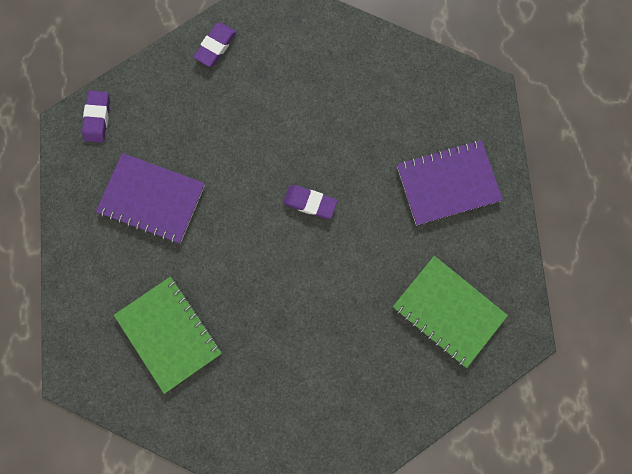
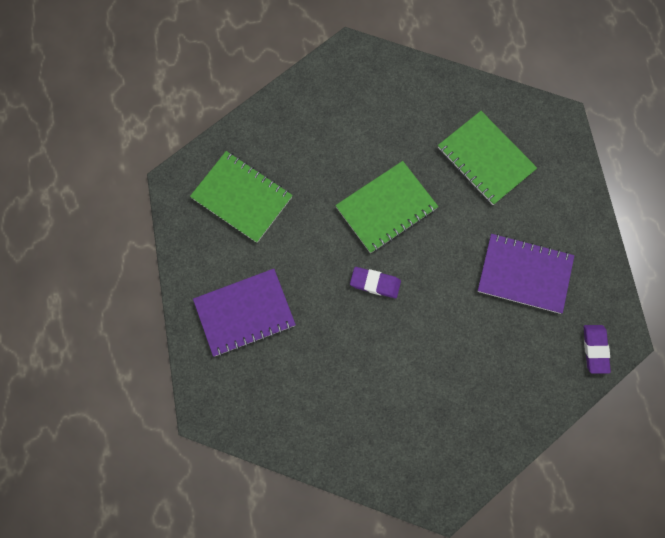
camera: 175 degrees right, 5 degrees down
purple eraser [193,23,237,67] -> none
none -> green notebook [335,161,438,253]

